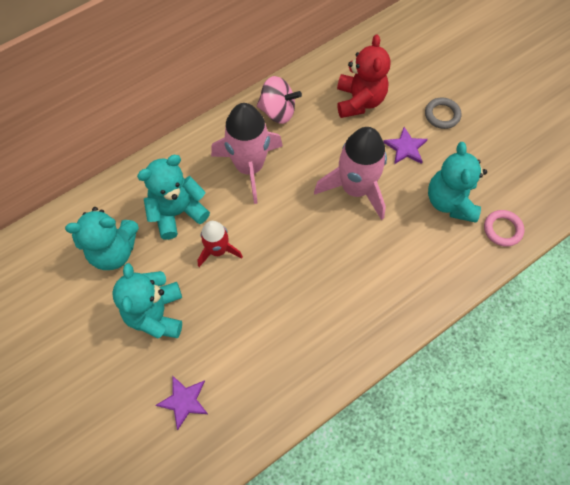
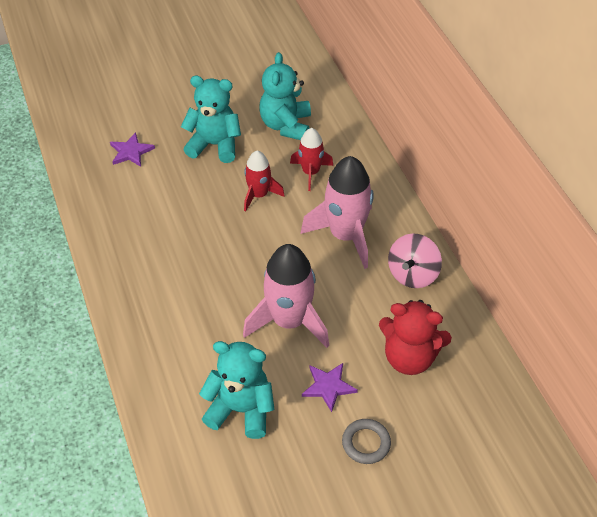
camera: 105 degrees right, 15 degrees down
turquoise teddy bear [137,155,210,240] -> red rocket [290,128,333,191]
pink ring [484,210,524,247] -> none

